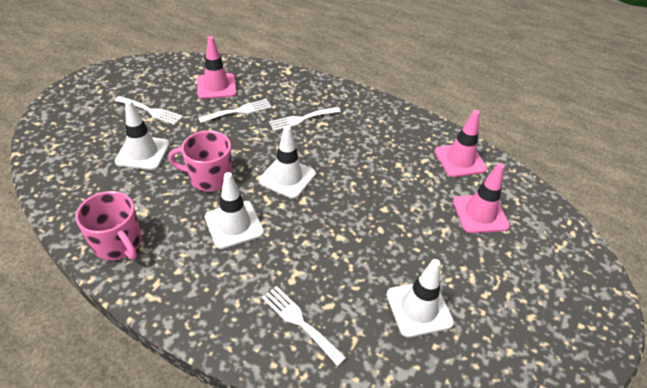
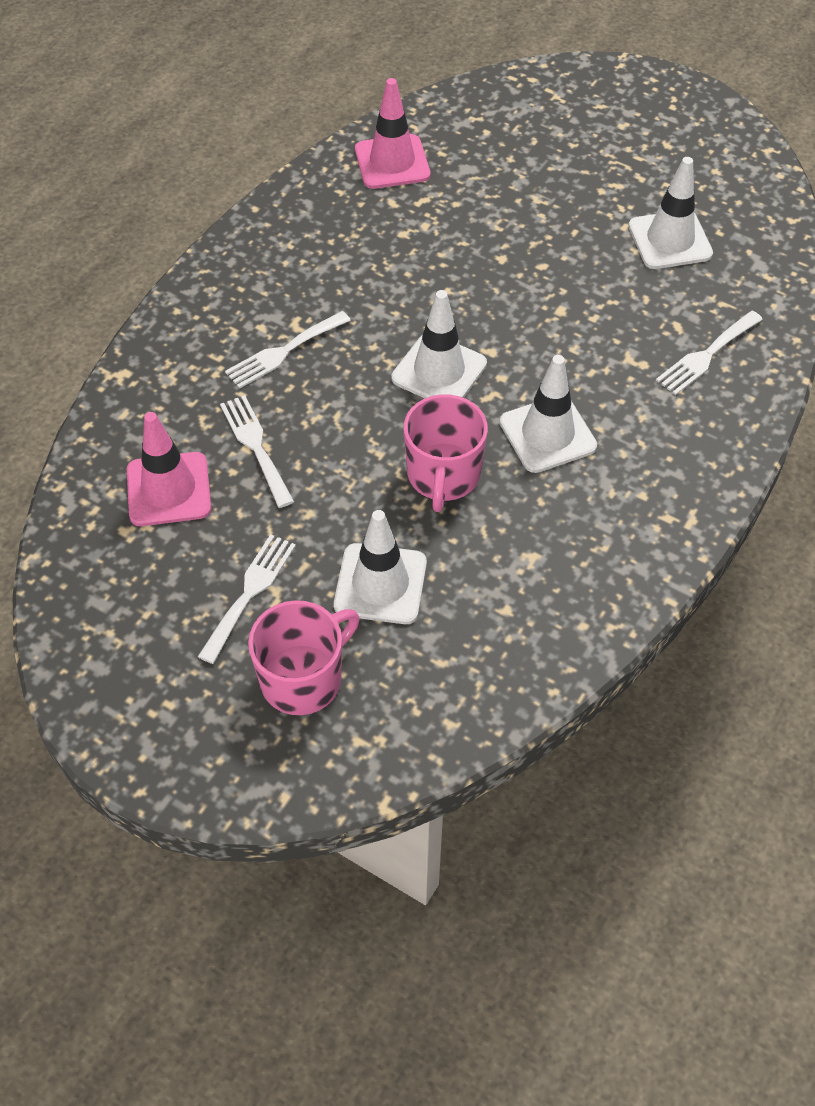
camera: 85 degrees left, 10 degrees up
pink mug [75,191,142,260] -> pink mug moved to [248,600,360,715]
white fork [269,107,341,131] -> white fork turned 75 degrees clockwise [225,311,351,389]
pink traffic cone [453,163,510,233] -> none

